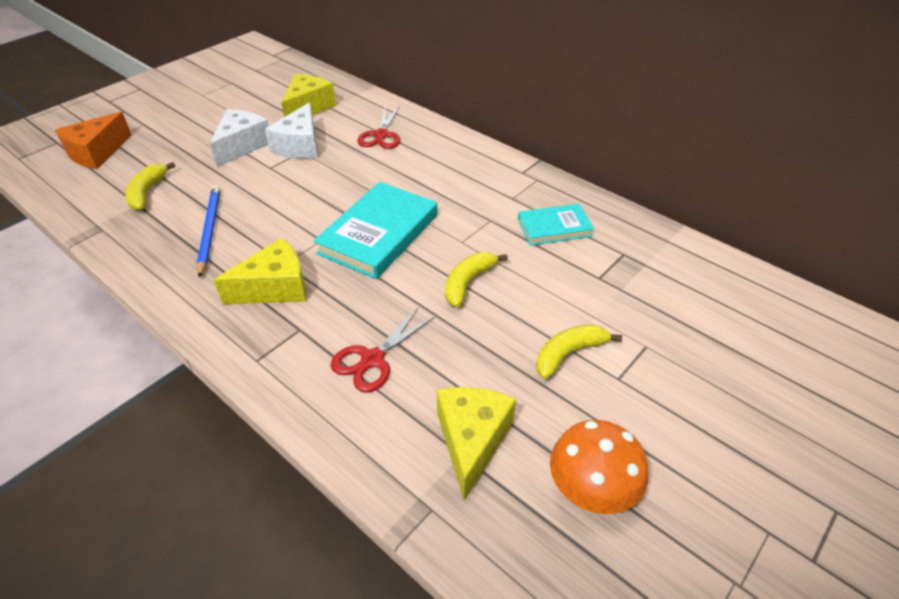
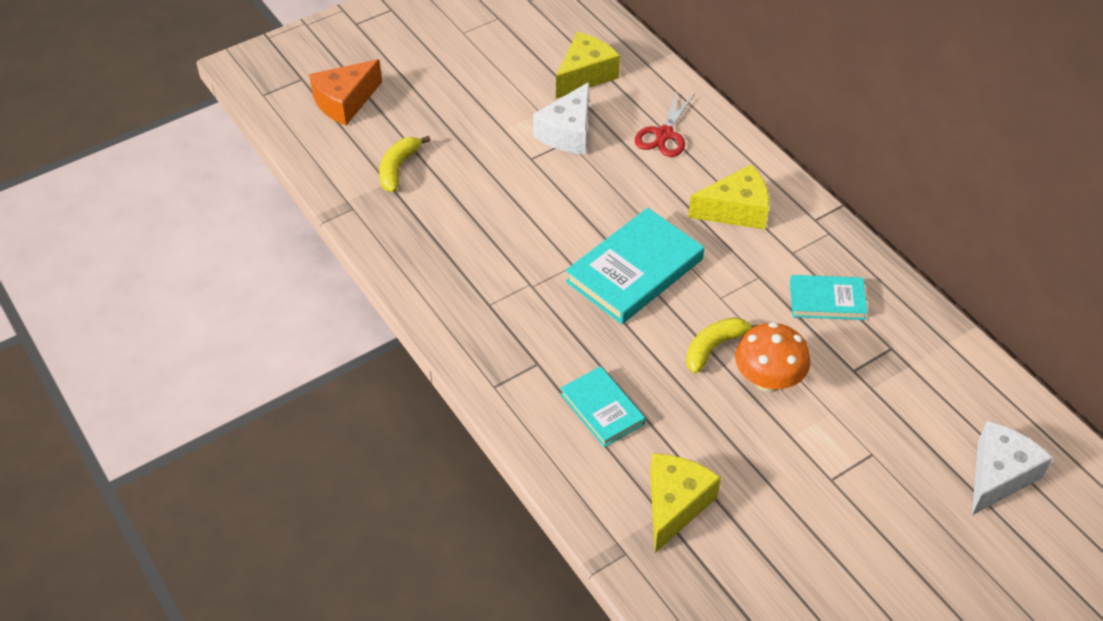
camera: 15 degrees right, 5 degrees up
blue pencil [197,185,220,278] -> none
white cheese [210,109,269,167] -> white cheese moved to [972,421,1053,515]
yellow cheese [214,238,306,304] -> yellow cheese moved to [688,164,769,230]
red scissors [331,307,435,393] -> turquoise book [561,366,645,447]
yellow banana [536,324,622,379] -> none
orange mushroom [550,420,648,514] -> orange mushroom moved to [735,322,810,393]

